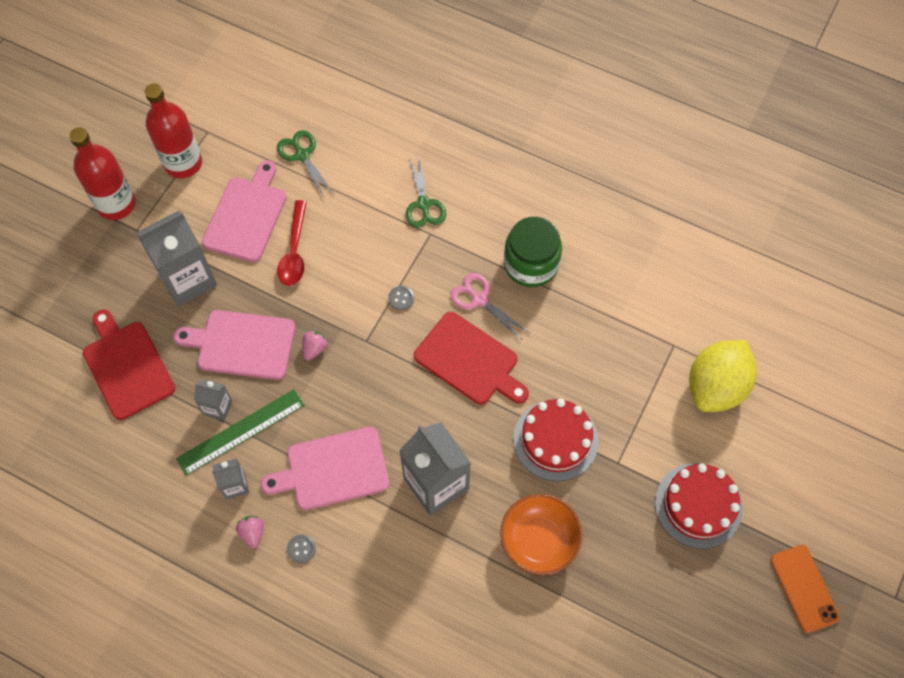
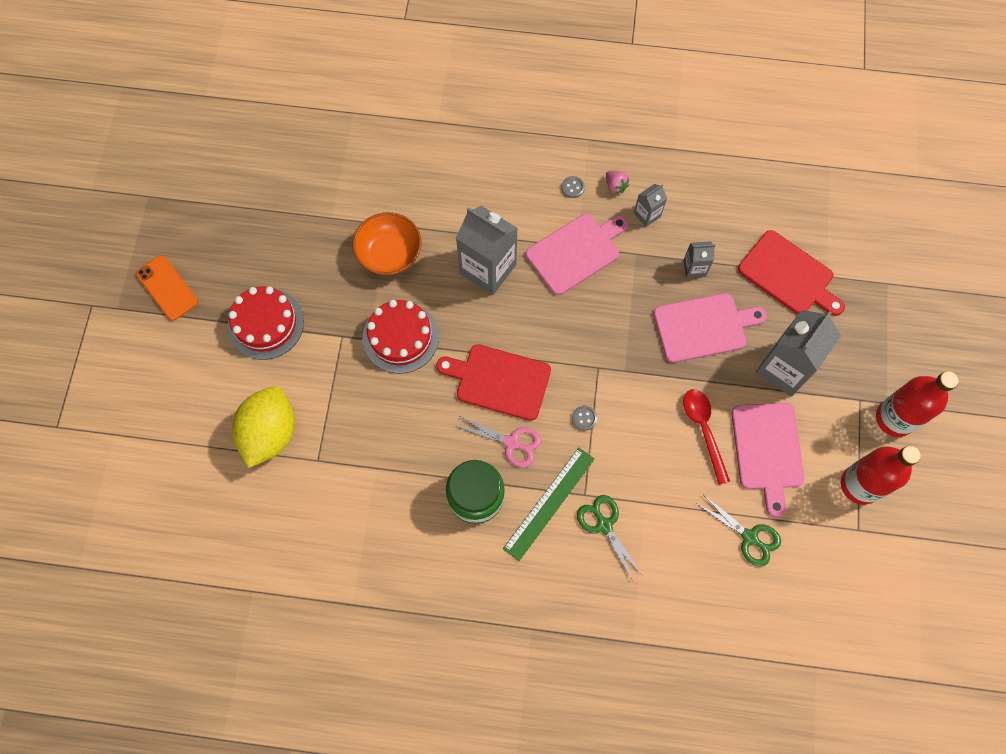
camera: 160 degrees right, 5 degrees up
green ruler [176,389,305,476] -> green ruler moved to [503,448,595,561]
pink strawberry [302,331,328,360] -> none

